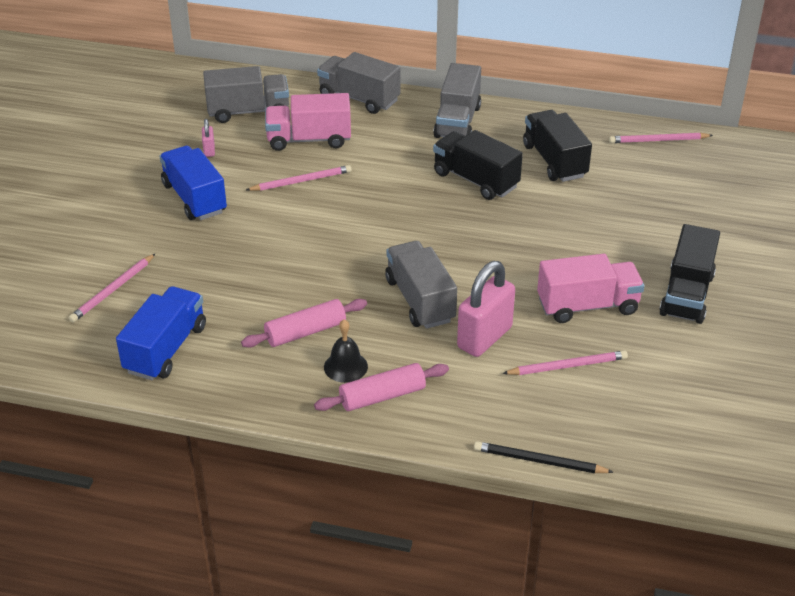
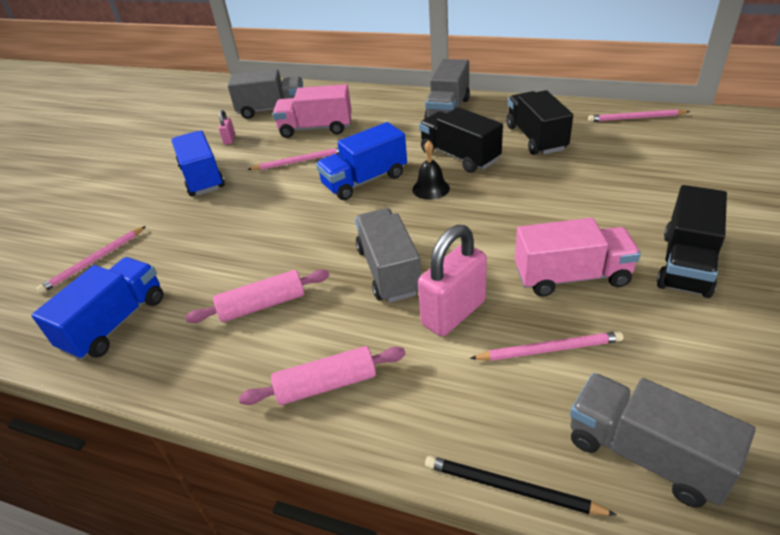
camera: 10 degrees right, 0 degrees up
grey truck [317,52,401,114] -> grey truck moved to [570,373,756,508]
black bell [324,319,368,383] -> black bell moved to [412,140,450,200]
none -> blue truck [316,122,407,200]

